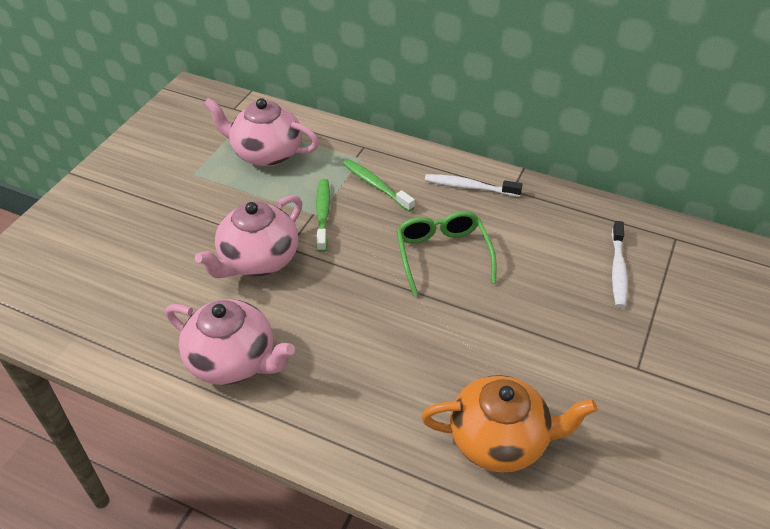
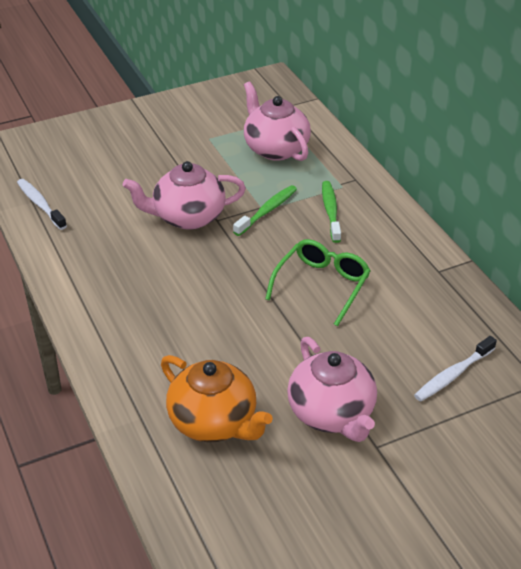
camera: 40 degrees right, 5 degrees down
pink teapot [166,299,295,385] -> pink teapot moved to [287,337,377,442]
white toothbrush [425,174,523,197] -> white toothbrush moved to [17,179,67,230]

